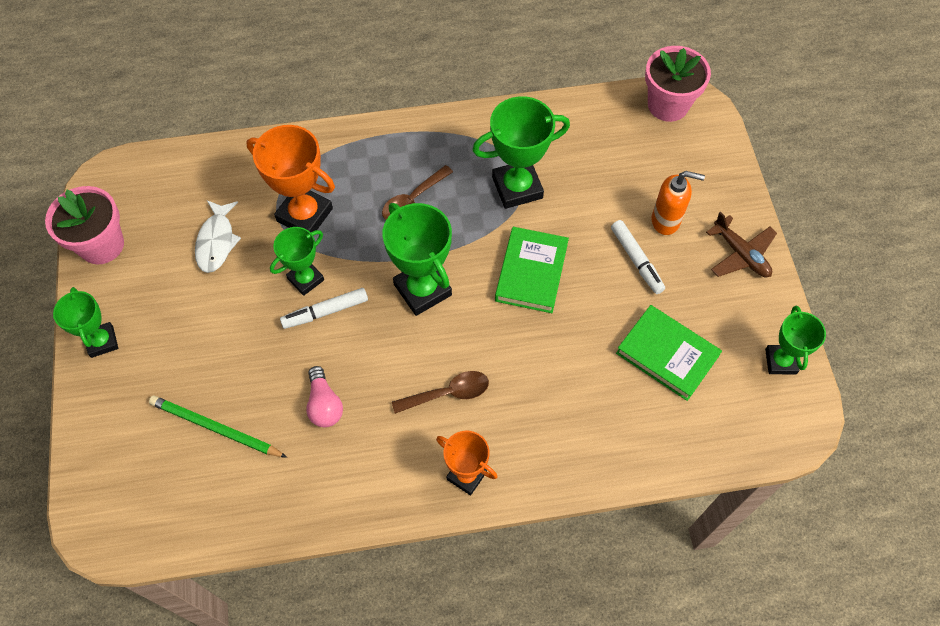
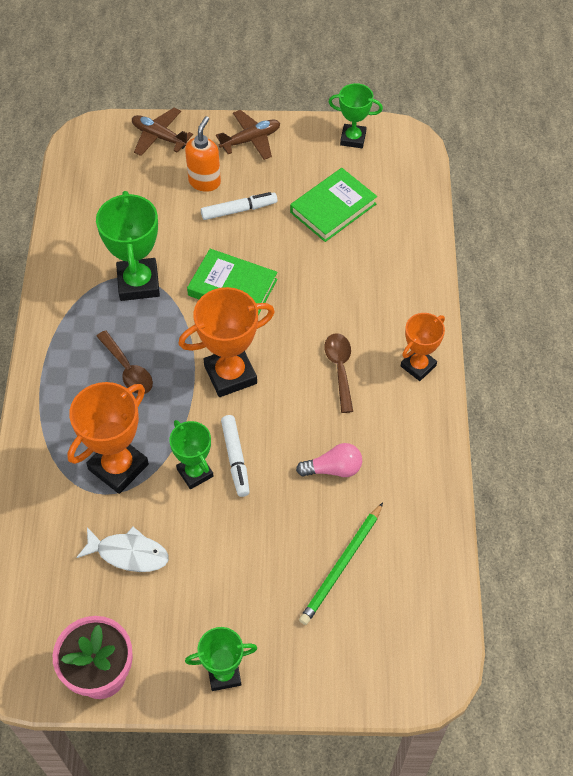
camera: 80 degrees left, 5 degrees down
green trophy [382,203,452,316] -> orange trophy [178,287,275,397]
pink flower pot [645,46,711,122] -> none
none -> brown plane [132,108,193,156]

